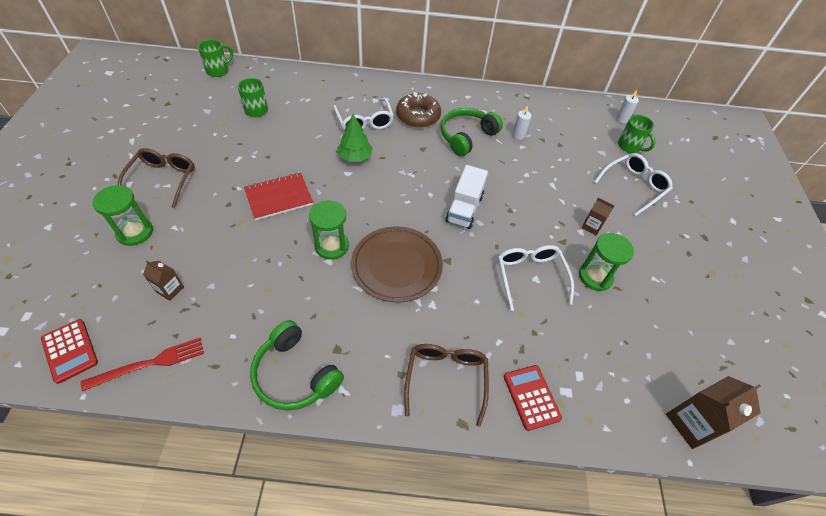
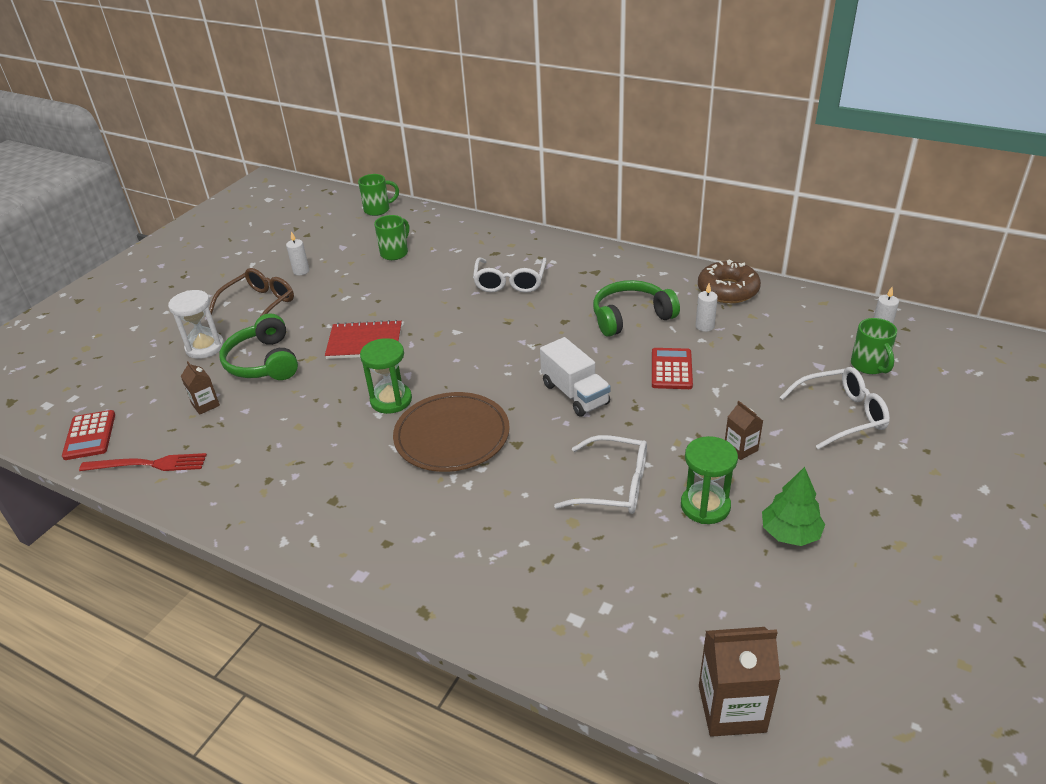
camera: 30 degrees right, 15 degrees down
green hourglass [93,185,153,246] -> white hourglass [168,290,224,359]
green headphones [250,320,344,411] -> green headphones moved to [219,313,298,380]
green tree [337,114,373,162] -> green tree moved to [762,467,825,546]
brown donut [396,92,441,128] -> brown donut moved to [698,259,761,303]
brown glasses [404,344,489,427] -> none
white truck [445,165,488,229] -> white truck turned 75 degrees counterclockwise [540,337,611,416]
white glasses [498,245,574,311] -> white glasses turned 90 degrees clockwise [554,435,647,514]
red calculator [504,365,562,431] -> red calculator moved to [652,348,693,389]
none -> white candle [286,231,309,275]

